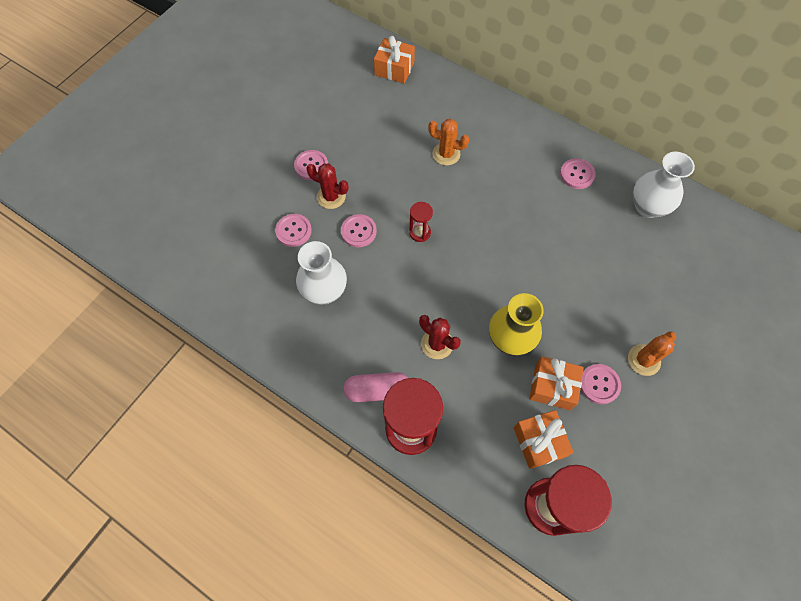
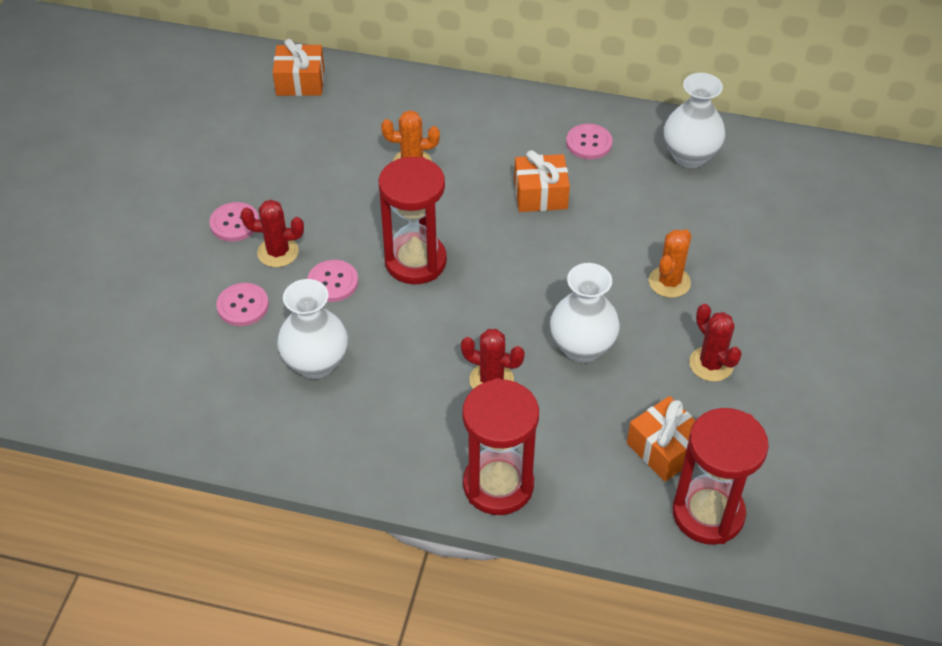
camera: 20 degrees left, 15 degrees down
pink capsule [343,372,408,402] -> none
red hourglass [409,202,433,242] -> red hourglass [378,157,447,284], size x2.06
yellow vase [489,293,544,356] -> white vase [550,263,620,363]
orange gift [529,356,584,410] -> orange gift moved to [514,150,570,212]
pink button [580,364,621,404] -> red cactus [689,304,742,382]
orange cactus [628,331,677,376] -> orange cactus moved to [649,229,691,298]

